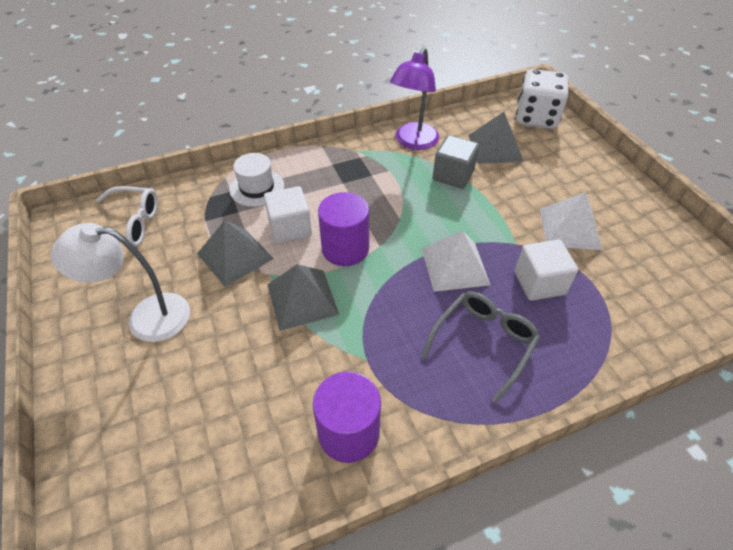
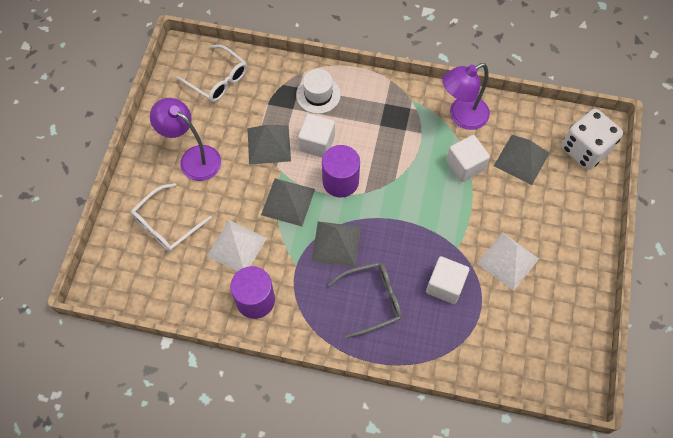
camera: 35 degrees right, 15 degrees up
white lamp [51,223,190,342] -> purple lamp [150,98,221,181]
white pyramid [422,230,490,292] -> white pyramid moved to [207,220,267,271]
grey cube [433,135,479,189] -> white cube [446,135,490,182]
none -> white glasses [131,183,212,252]
none -> grey pyramid [311,221,361,267]

